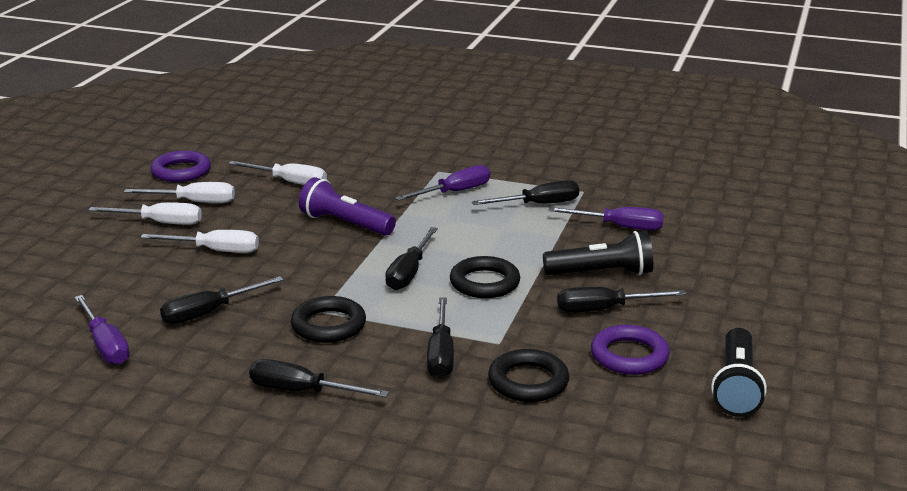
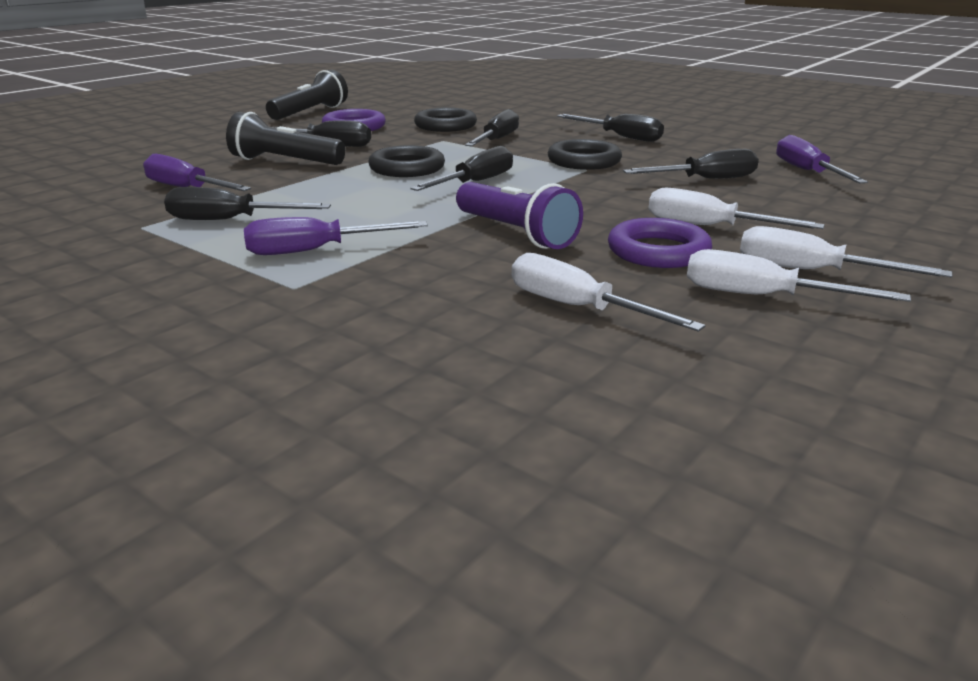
camera: 160 degrees left, 0 degrees up
purple ring [151,150,211,182] -> purple ring moved to [608,218,712,268]

